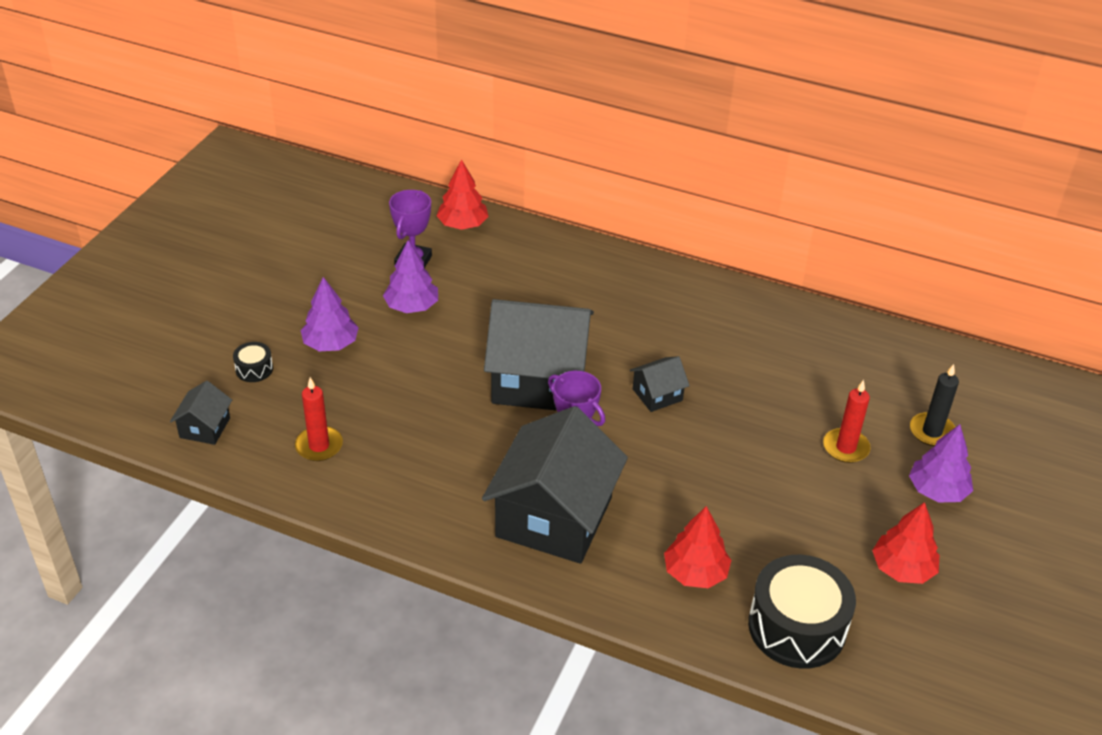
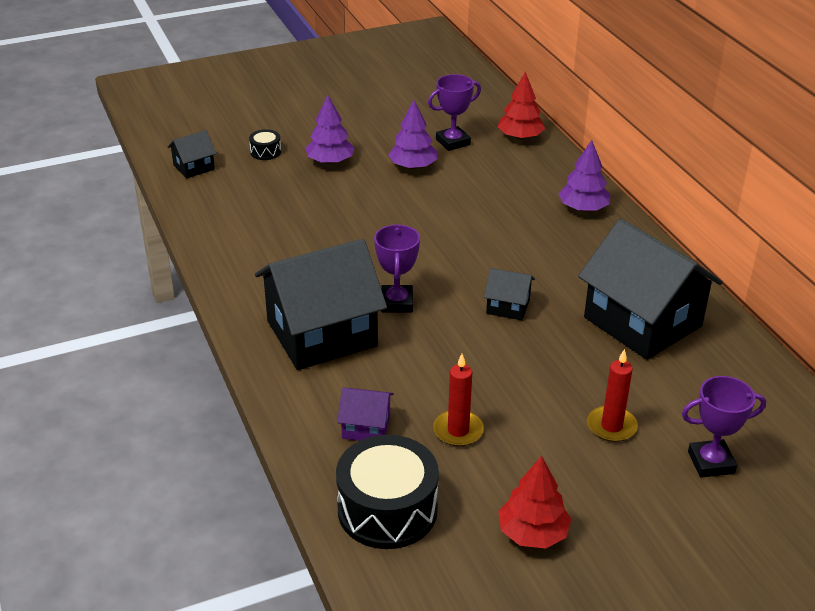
camera: 45 degrees right, 5 degrees down
red candle [295,377,343,461] -> red candle moved to [433,354,484,447]
black house [484,299,594,411] -> black house moved to [578,219,723,360]
red tree [664,506,731,588] -> purple house [337,388,394,441]
purple tree [909,424,973,502] -> purple tree moved to [558,140,611,212]
black candle [910,364,959,446] -> purple trophy [682,376,766,477]

